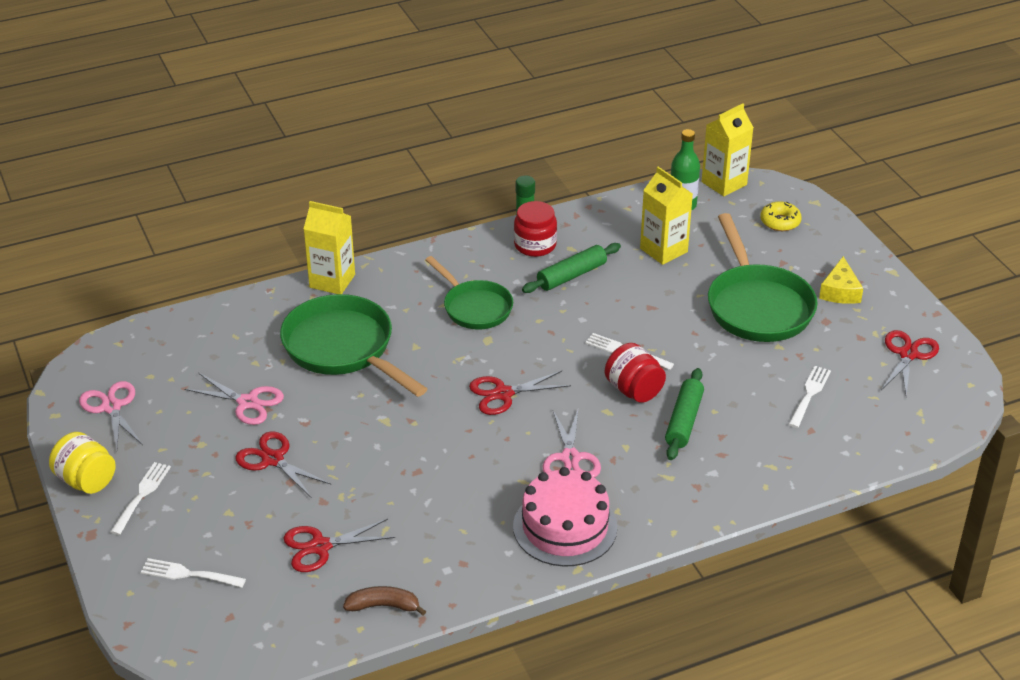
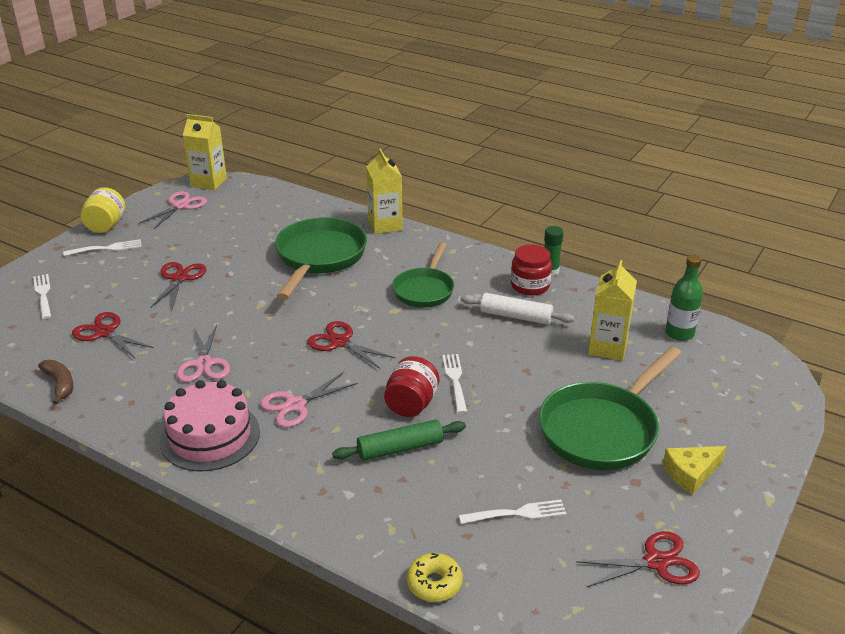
camera: 55 degrees right, 5 degrees down
pink scissors [184,373,284,425] -> pink scissors moved to [176,325,230,382]
green rolling pin [522,243,621,293] -> white rolling pin [460,293,575,325]
yellow carton [702,104,754,196] -> yellow carton moved to [183,114,227,190]
yellow donut [760,201,802,231] -> yellow donut moved to [407,553,463,602]

